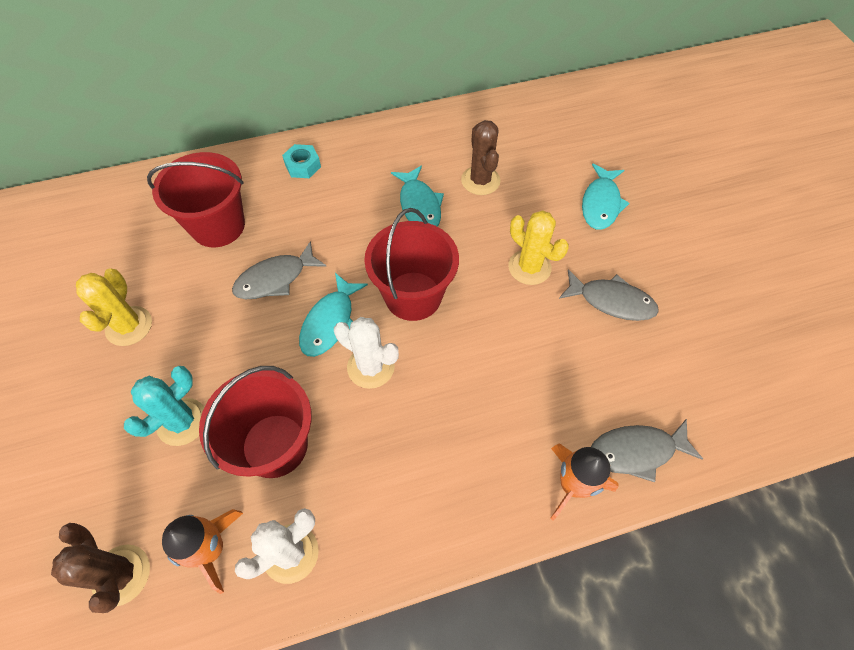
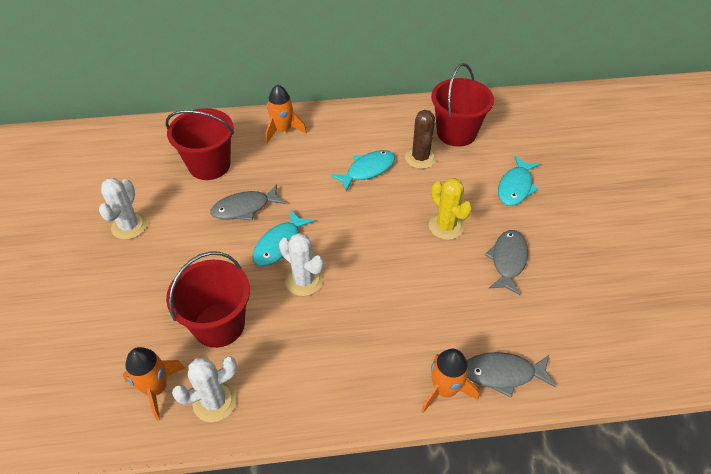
camera: 10 degrees right, 10 degrees down
brown cactus [51,523,150,613] -> none
yellow cactus [76,269,152,346] -> white cactus [99,178,147,240]
turquoise cactus [124,366,204,446] -> none
turquoise nut [282,144,321,178] -> orange rocket [265,84,307,144]
red bucket [364,208,459,321] -> red bucket moved to [431,63,494,147]
turquoise fish [391,165,444,227] -> turquoise fish turned 120 degrees counterclockwise [331,150,395,192]
grey fish [559,269,659,321] -> grey fish turned 105 degrees counterclockwise [485,230,528,295]

